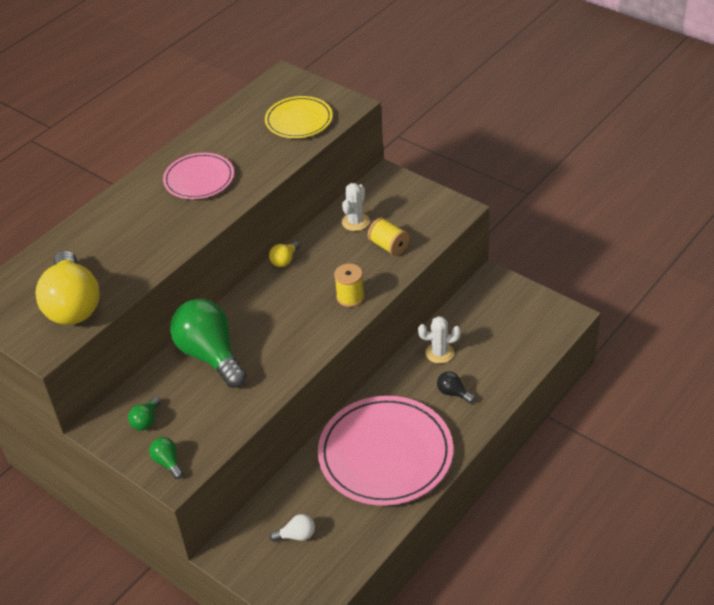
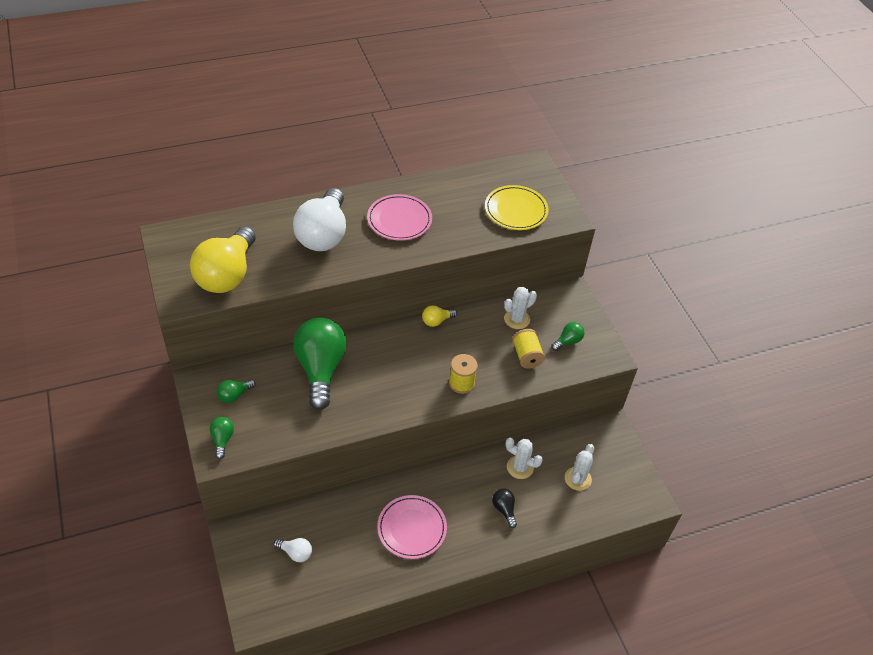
camera: 25 degrees right, 5 degrees up
pink plate [318,396,453,506] -> pink plate [377,495,447,559], size x0.56
none -> white light bulb [293,188,346,251]
none -> green light bulb [551,322,584,351]
none -> white cactus [565,444,595,491]

